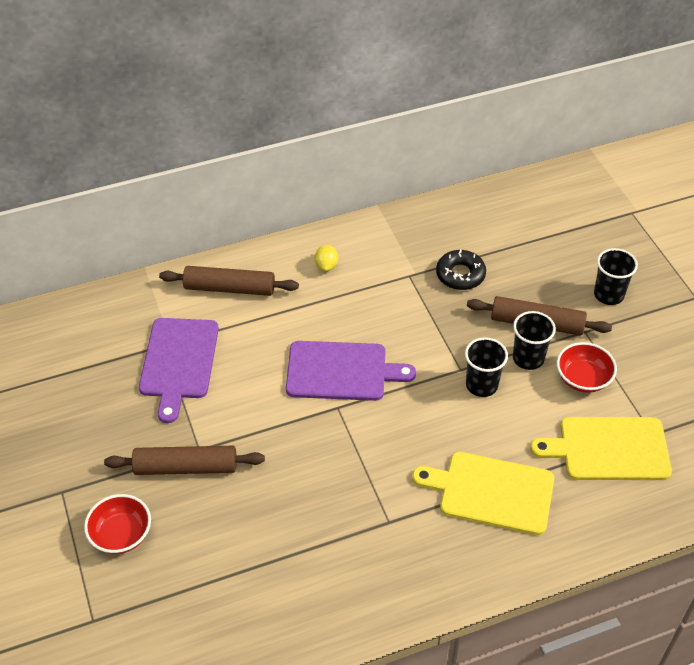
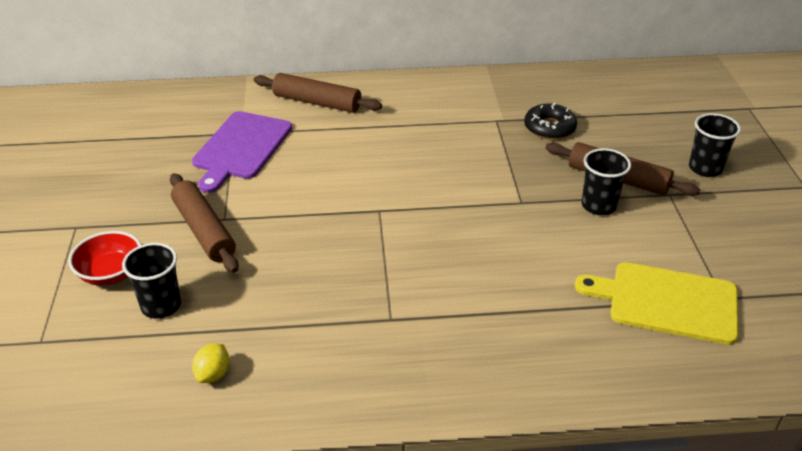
camera: 15 degrees right, 10 degrees down
brown rolling pin [104,446,265,475] -> brown rolling pin turned 45 degrees clockwise [170,173,239,273]
purple cutting board [286,341,416,401] -> none
yellow lemon [315,245,338,271] -> yellow lemon moved to [192,344,229,383]
yellow cutting board [412,452,554,535] -> none
black cup [465,337,508,397] -> black cup moved to [122,243,181,319]
red bowl [557,342,617,393] -> none

